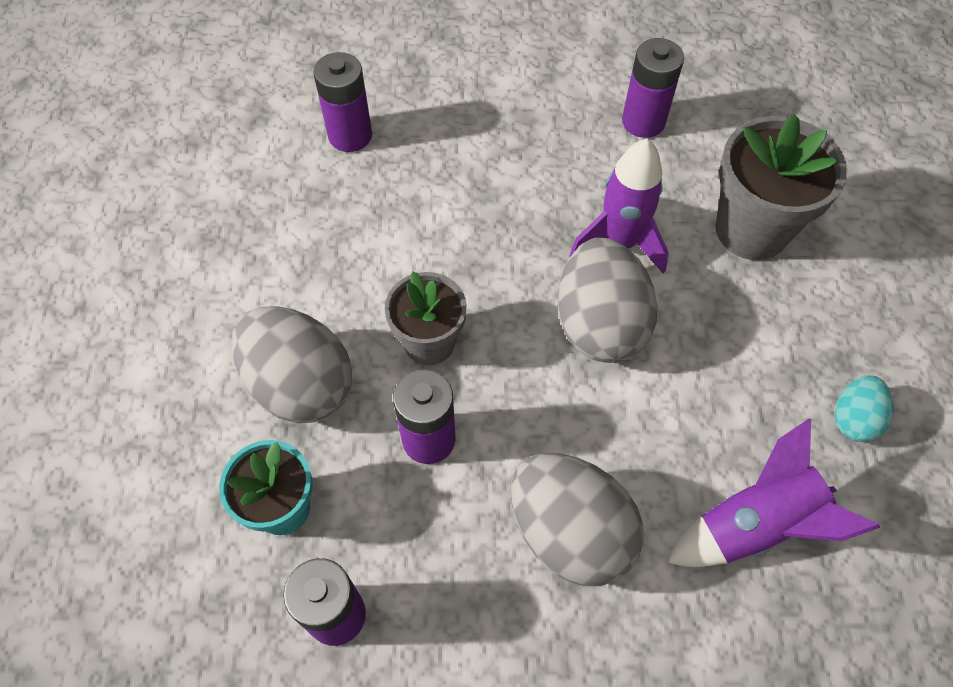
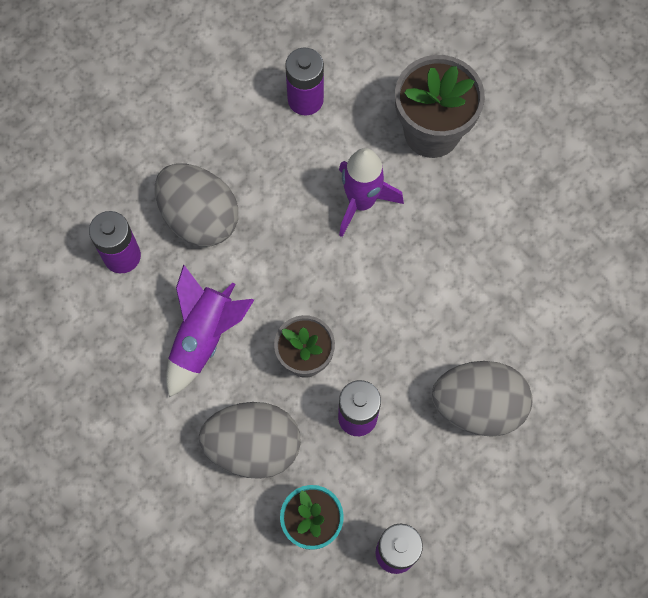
camera: 40 degrees left, 10 degrees up
grey egg [558,237,658,363] -> grey egg moved to [155,164,238,247]
purple rocket [667,418,880,567] -> purple rocket moved to [166,264,254,397]
turquoise egg [835,375,894,442] -> none

